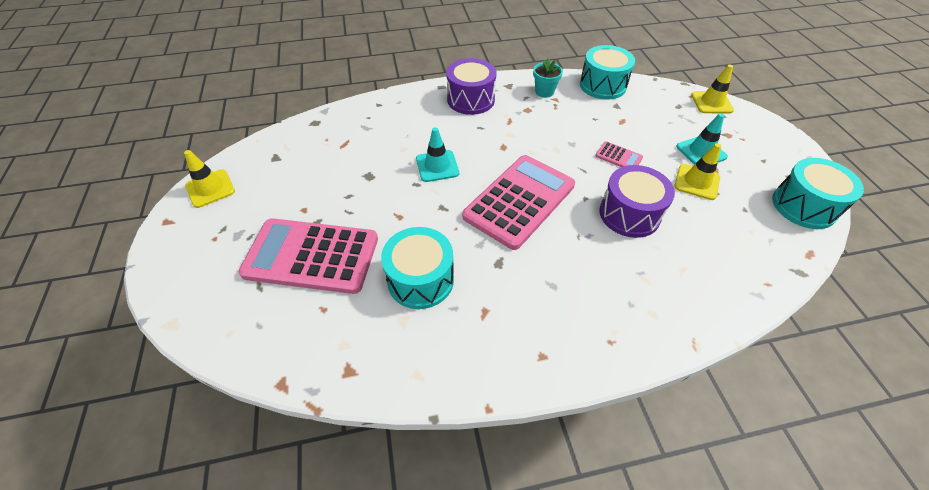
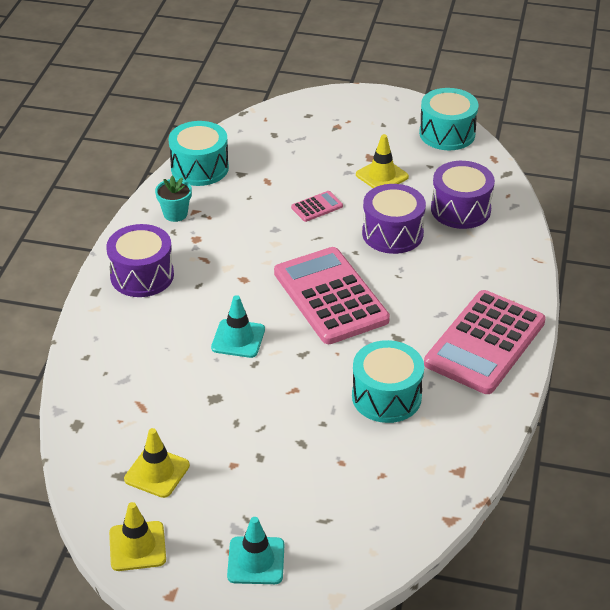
camera: 65 degrees left, 10 degrees down
pink calculator [238,218,378,294] -> pink calculator moved to [424,290,546,394]
turquoise traffic cone [676,113,728,165] -> turquoise traffic cone moved to [227,517,284,584]
yellow traffic cone [691,65,734,113] -> yellow traffic cone moved to [124,428,190,498]
none -> purple drum [431,161,495,229]

